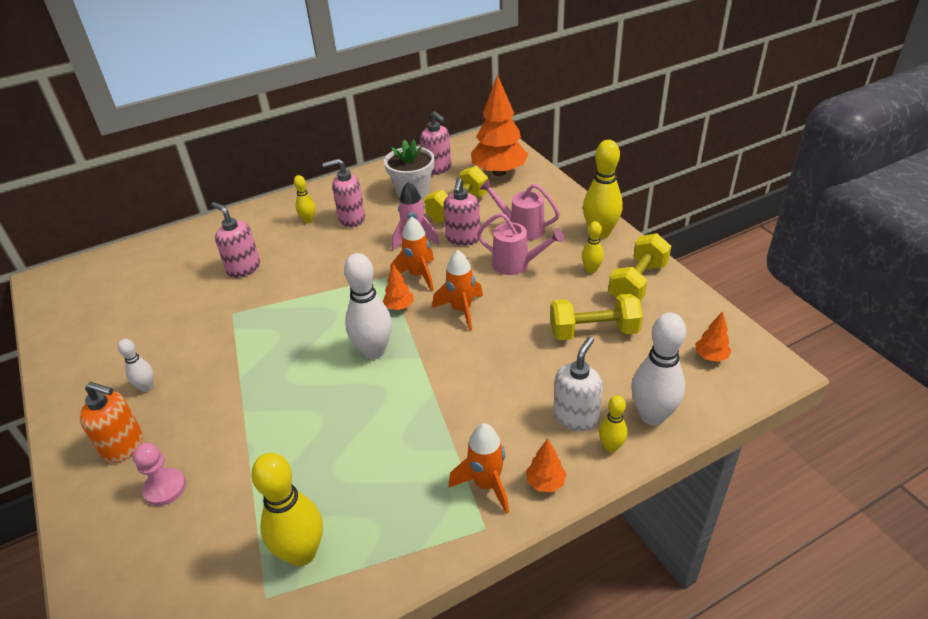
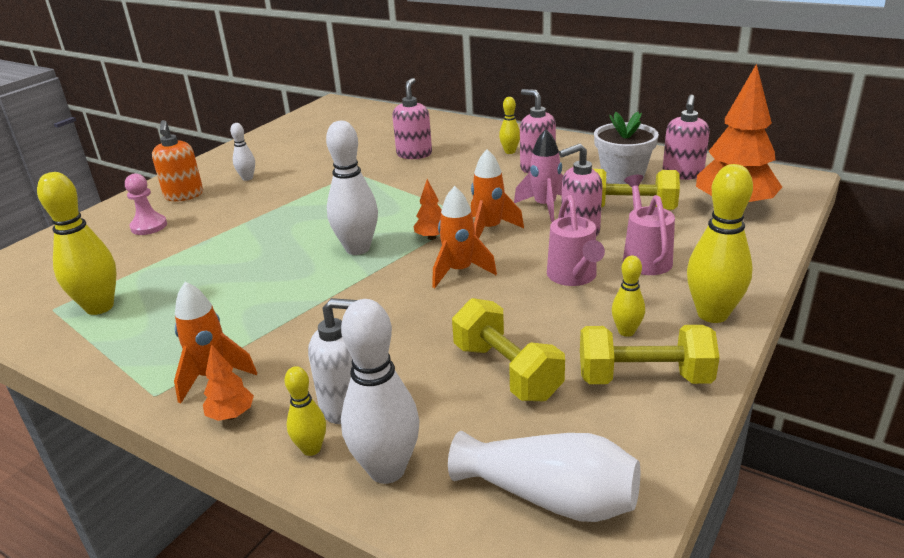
camera: 60 degrees right, 10 degrees down
orange tree [695,311,731,362] -> white vase [448,431,640,522]

